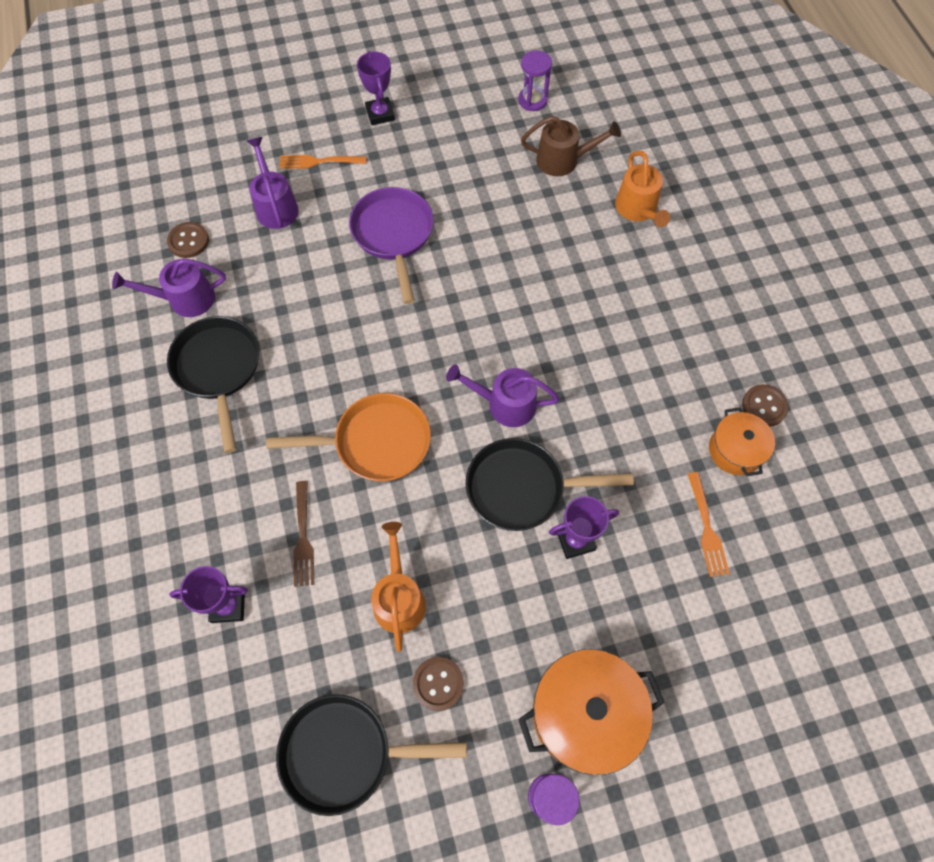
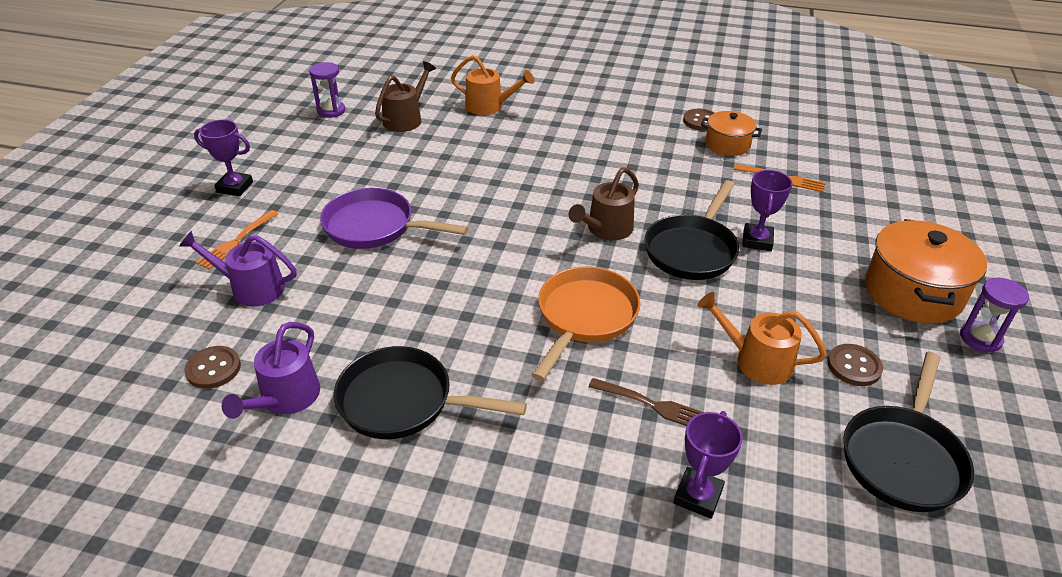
camera: 60 degrees left, 25 degrees down
purple watering can [446,364,560,427] -> brown watering can [568,167,639,241]

